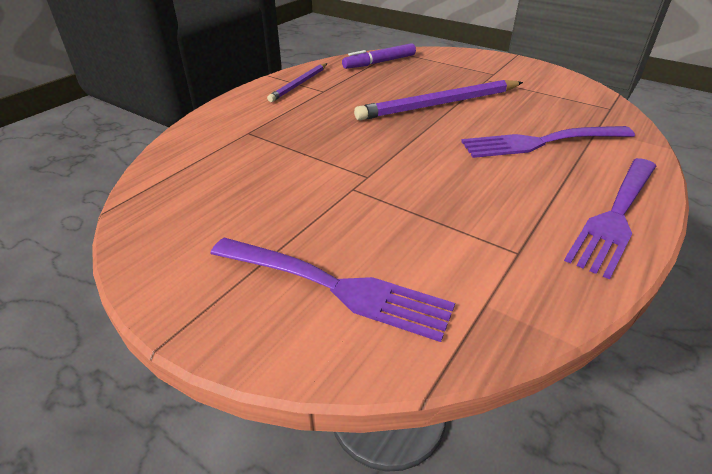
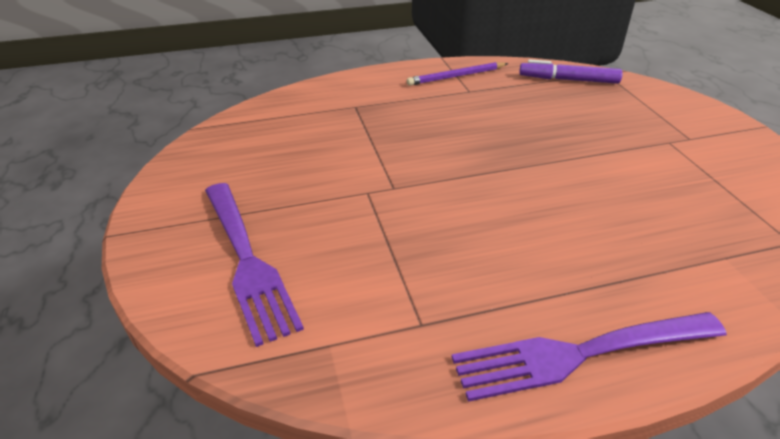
camera: 40 degrees right, 0 degrees up
purple pencil [354,80,523,120] -> none
purple fork [461,126,635,158] -> none

